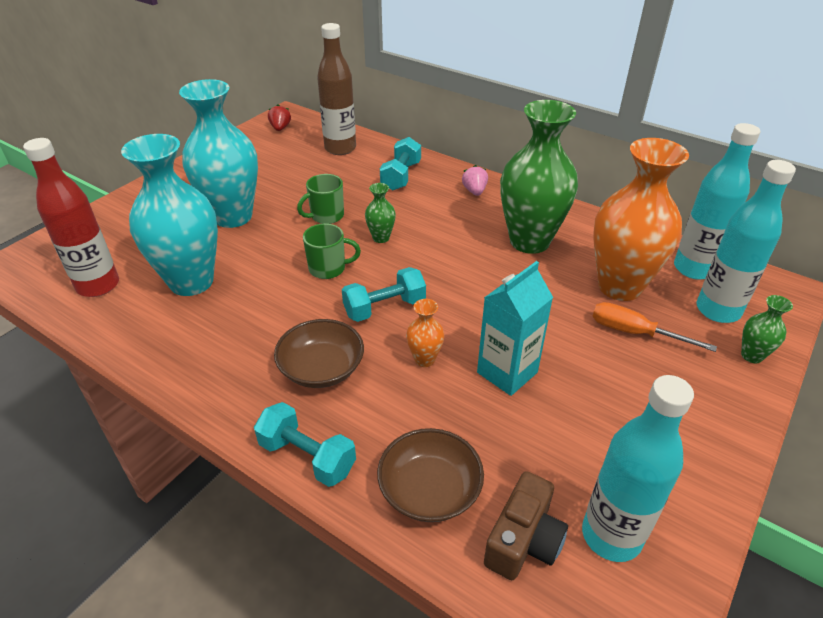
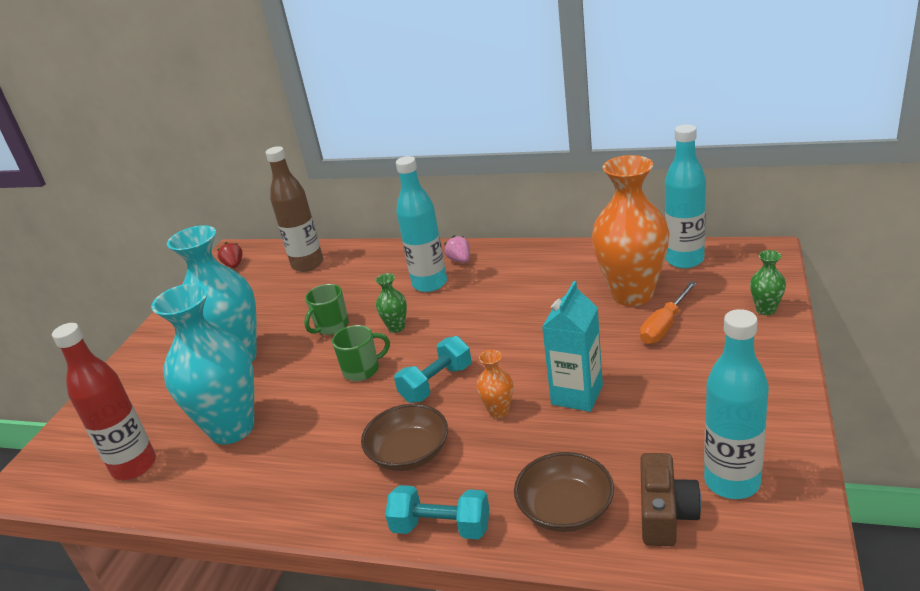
camera: 15 degrees left, 10 degrees down
turquoise dumbbell [380,137,421,190] -> none
green vase [500,100,578,254] -> none
orange screwdriver [592,302,717,352] -> orange screwdriver turned 60 degrees counterclockwise [640,281,697,344]
turquoise bottle [696,160,796,323] -> turquoise bottle moved to [396,156,447,292]

